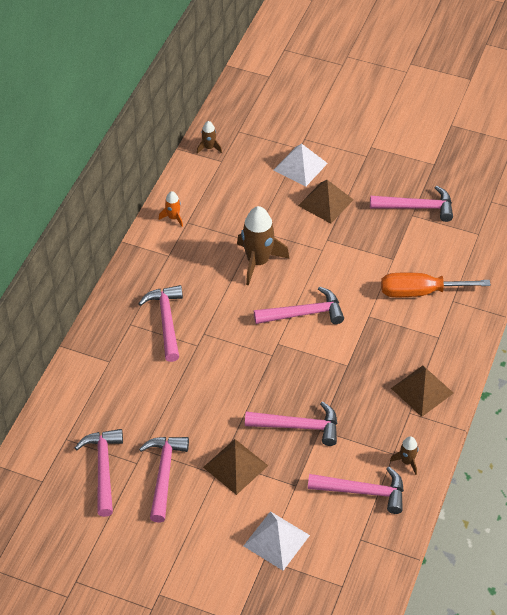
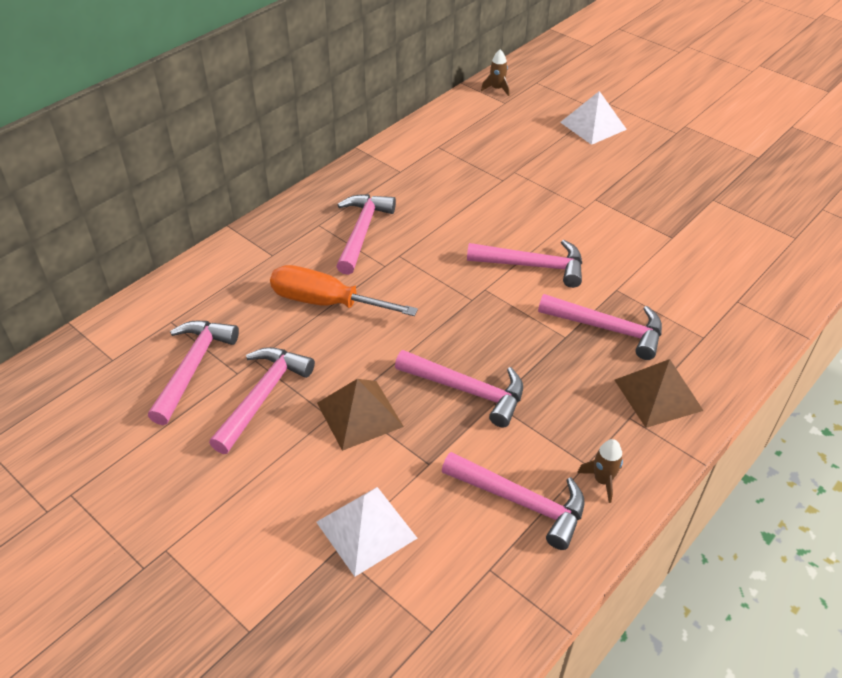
camera: 20 degrees right, 5 degrees down
orange rocket [159,191,183,227] -> none
brown rocket [237,206,290,285] -> none
brown pyramid [298,180,354,224] -> none
pink hammer [370,186,453,222] -> pink hammer moved to [538,294,662,360]
orange screwdriver [381,273,491,297] -> orange screwdriver moved to [270,265,418,316]

